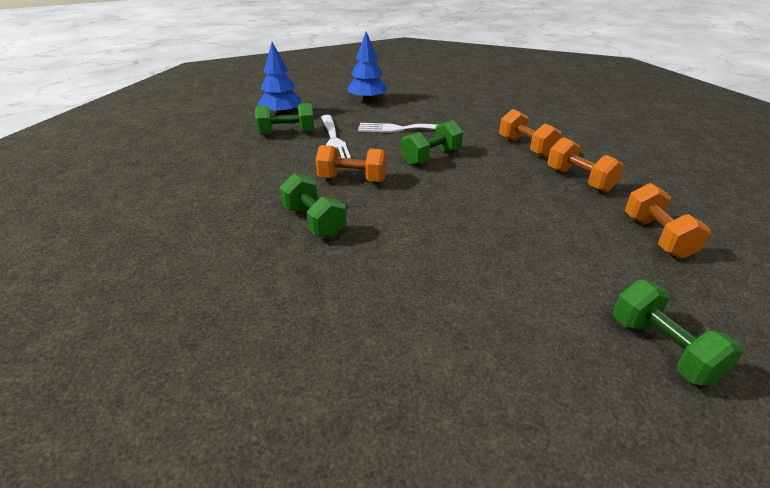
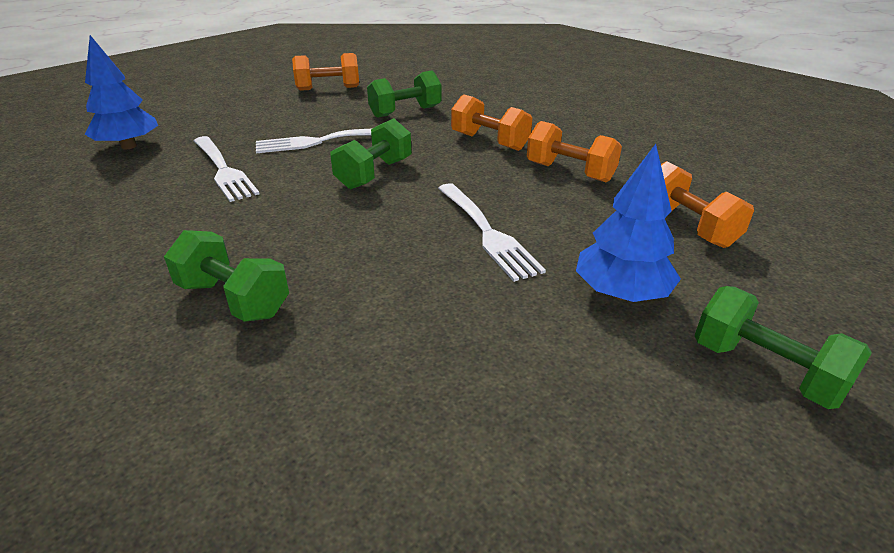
camera: 20 degrees left, 0 degrees up
green dumbbell [255,103,314,135] -> green dumbbell moved to [367,70,442,118]
orange dumbbell [315,145,387,182] -> orange dumbbell moved to [292,53,359,91]
blue tree [348,32,388,102] -> blue tree moved to [576,144,681,302]
none -> white fork [438,183,546,282]

